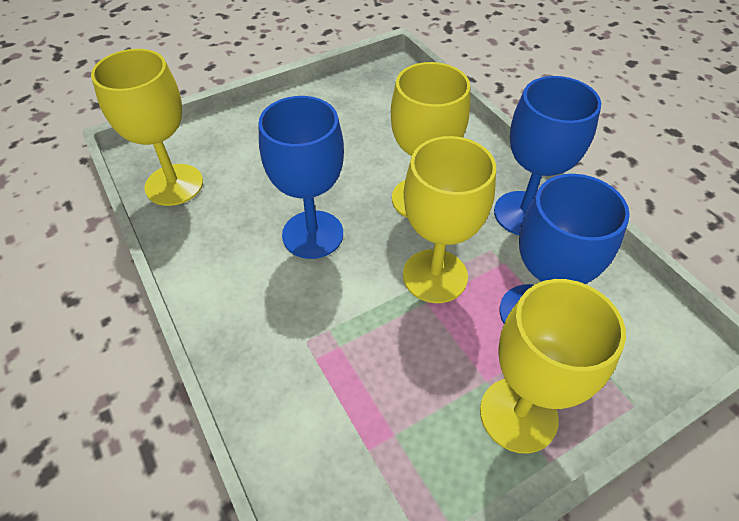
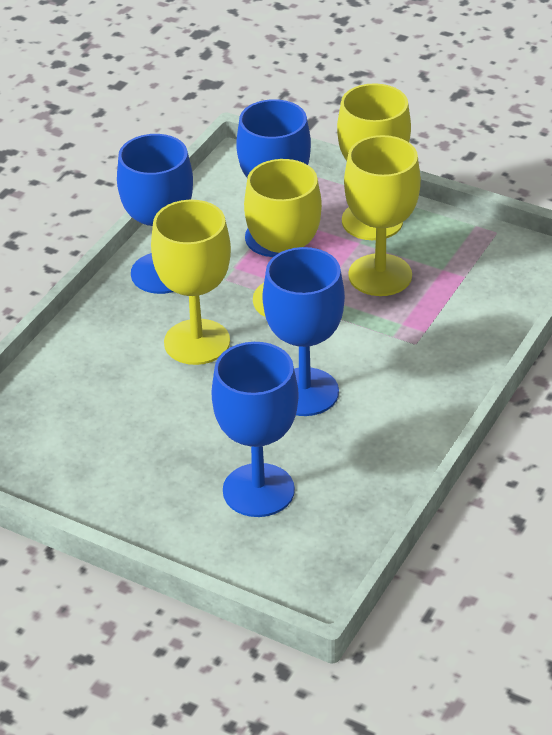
camera: 120 degrees left, 10 degrees down
yellow goblet [91,49,203,206] -> yellow goblet moved to [344,135,421,296]
none -> blue goblet [211,342,299,517]

